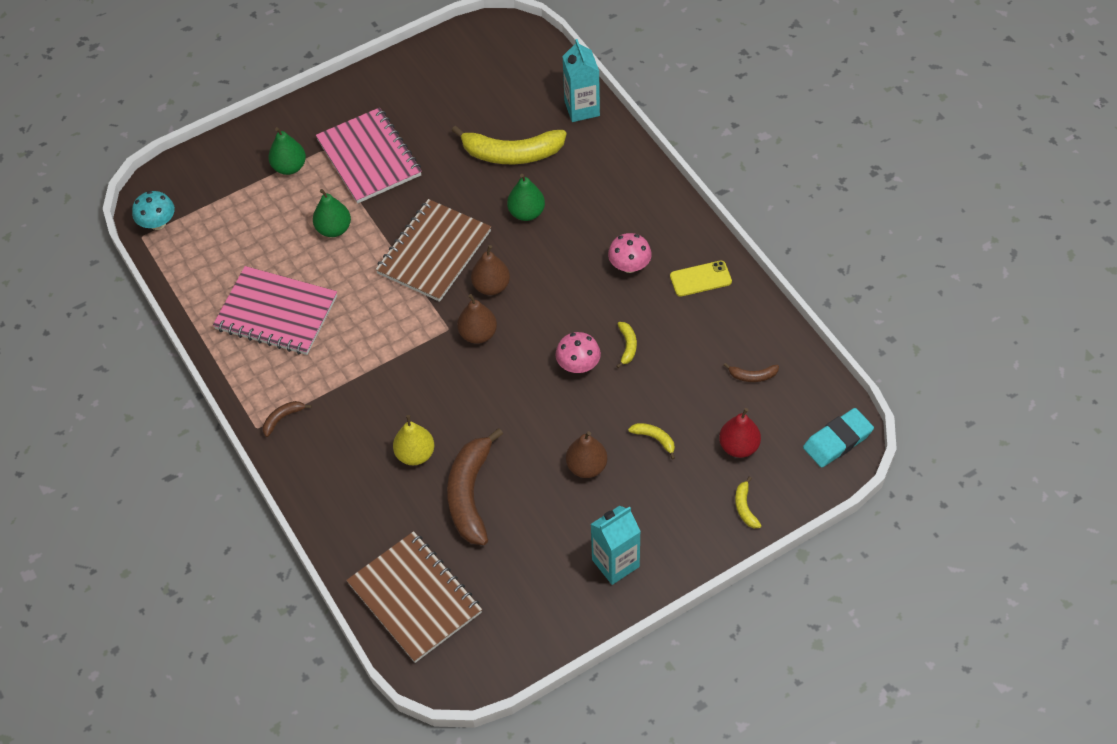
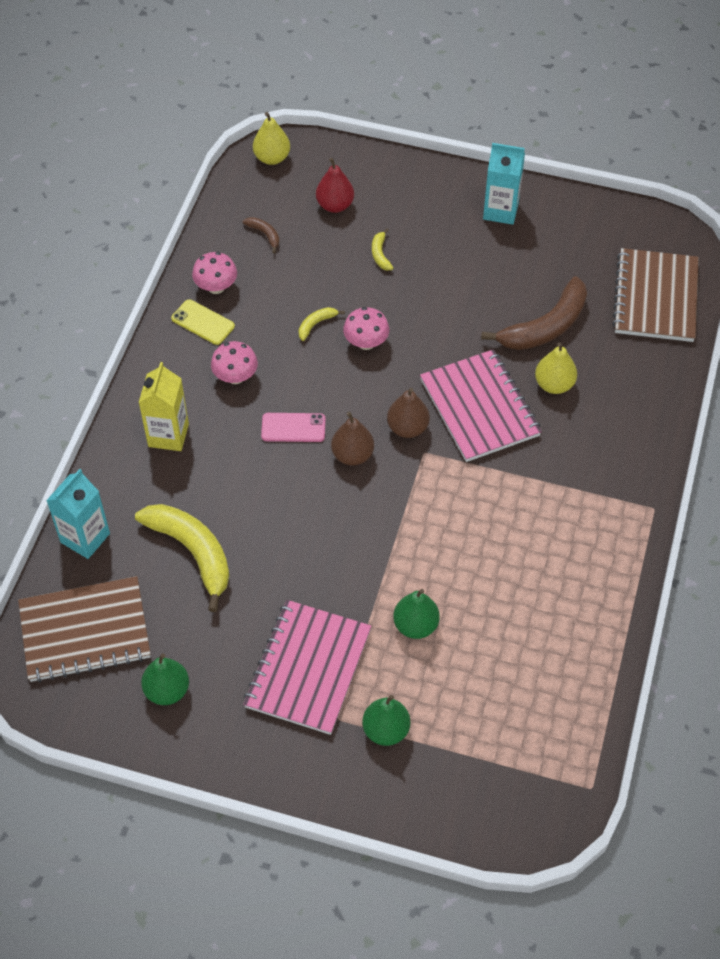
camera: 135 degrees left, 0 degrees up
turquoise mushroom [132,191,175,230] -> none
pink notebook [213,266,337,355] -> pink notebook moved to [420,349,542,462]
brown banana [263,401,312,437] -> none
brown notebook [375,199,491,302] -> brown notebook moved to [18,576,151,682]
green pear [507,174,545,221] -> green pear moved to [141,653,189,705]
brown pear [566,431,607,478] -> none
yellow banana [735,476,762,528] -> none
turquoise eraser [803,408,874,468] -> yellow pear [253,112,290,165]
none -> yellow carton [139,362,189,451]
none -> pink mushroom [192,252,237,294]
none -> pink phone [261,413,325,442]

